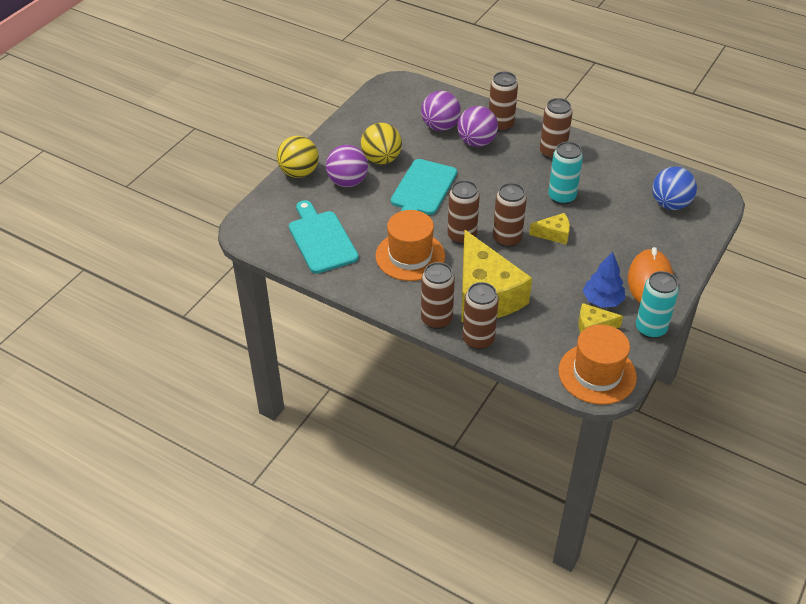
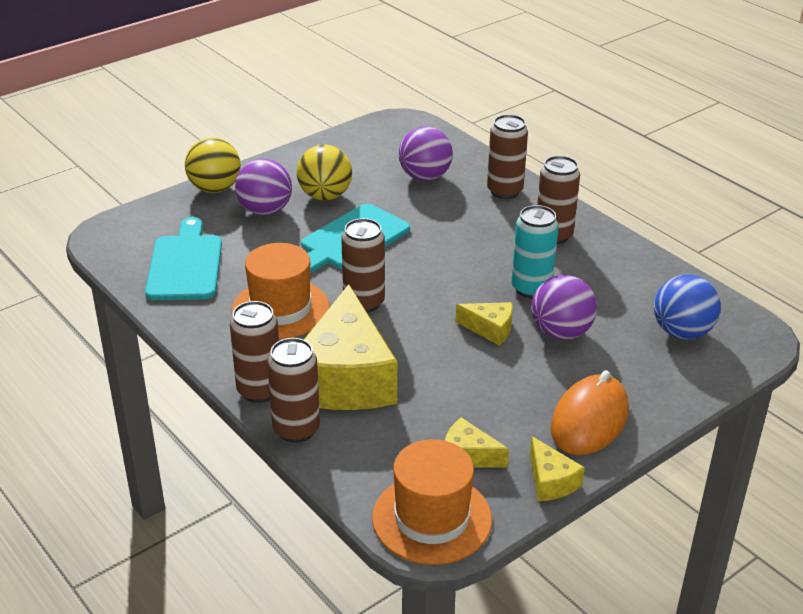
camera: 20 degrees right, 10 degrees down
purple ball [457,106,498,147] -> purple ball moved to [531,275,597,340]
brown can [493,183,527,247] -> none
blue tree [583,252,625,308] -> none
turquoise can [636,271,679,339] -> yellow cheese [530,436,585,501]

